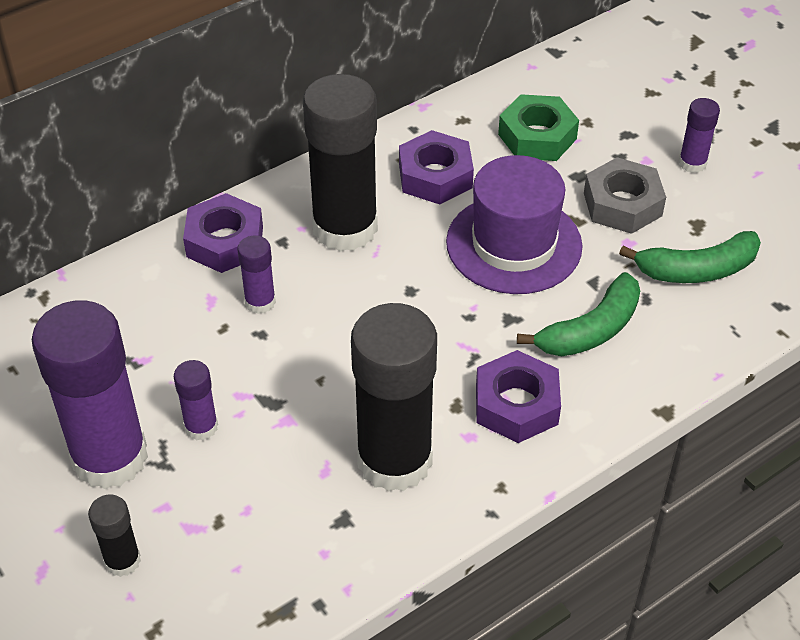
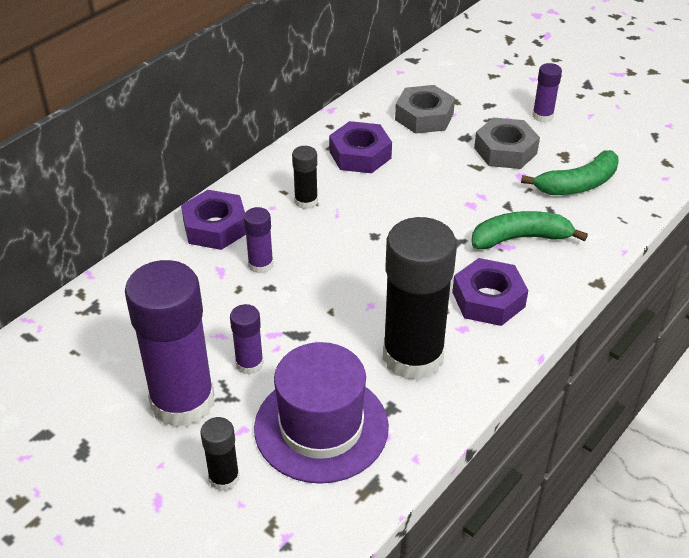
camera: 15 degrees left, 5 degrees down
black glue stick [303,74,378,252] -> black glue stick [292,146,318,209], size x0.45
purple hat [446,155,583,294] -> purple hat moved to [254,342,389,484]
green nut [498,94,579,161] -> grey nut [395,85,455,134]
green banana [517,272,640,356] -> green banana turned 135 degrees counterclockwise [472,211,588,249]

